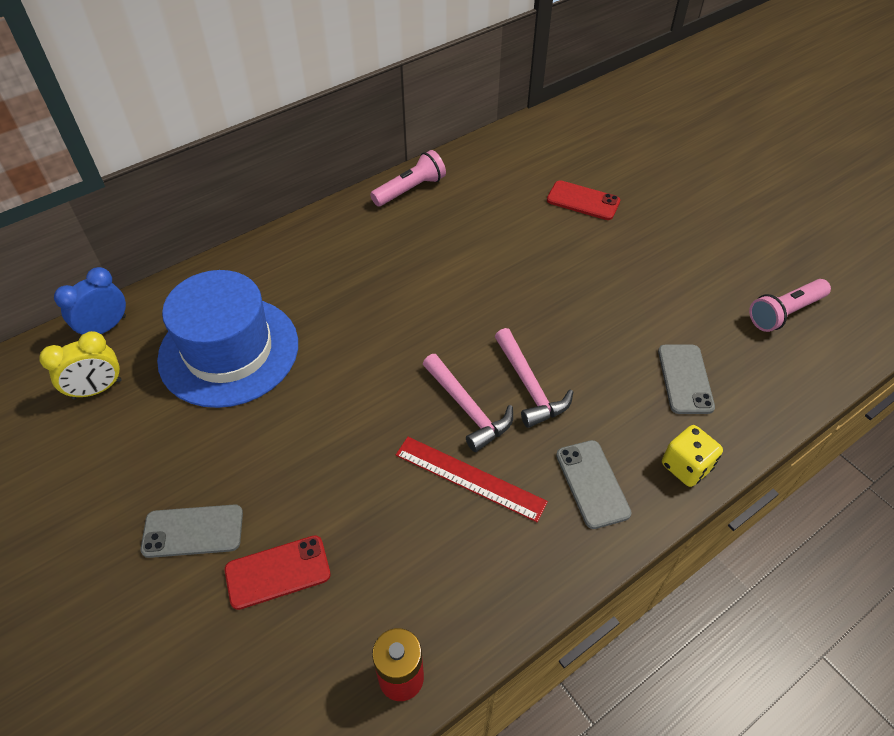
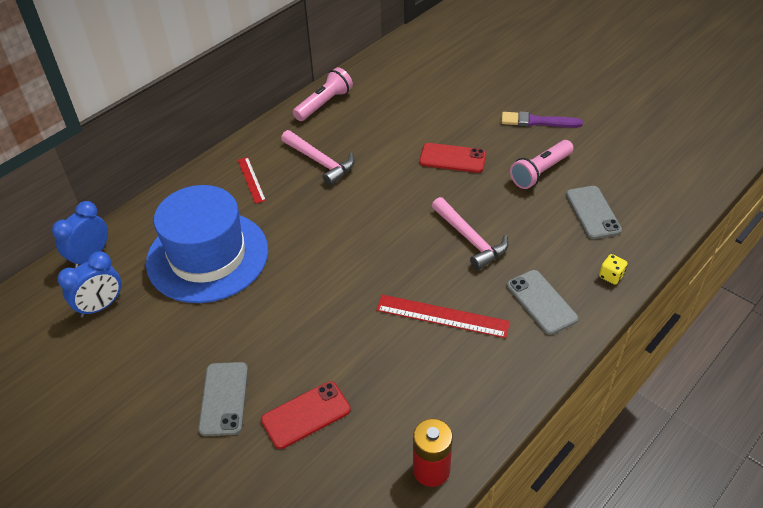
camera: 10 degrees left, 5 degrees down
yellow clock [39,331,122,399] -> blue clock [57,252,121,318]
grey phone [141,504,243,558] -> grey phone turned 75 degrees counterclockwise [198,362,248,436]
pink hammer [423,354,513,452] -> pink hammer moved to [281,130,355,186]
red phone [547,180,620,220] -> red phone moved to [419,143,486,173]
yellow dice [662,425,723,487] -> yellow dice [599,254,628,285], size x0.62
pink flashlight [749,279,831,332] -> pink flashlight moved to [510,140,574,189]
none -> red ruler [238,157,266,204]
none -> purple brush [502,111,583,128]

